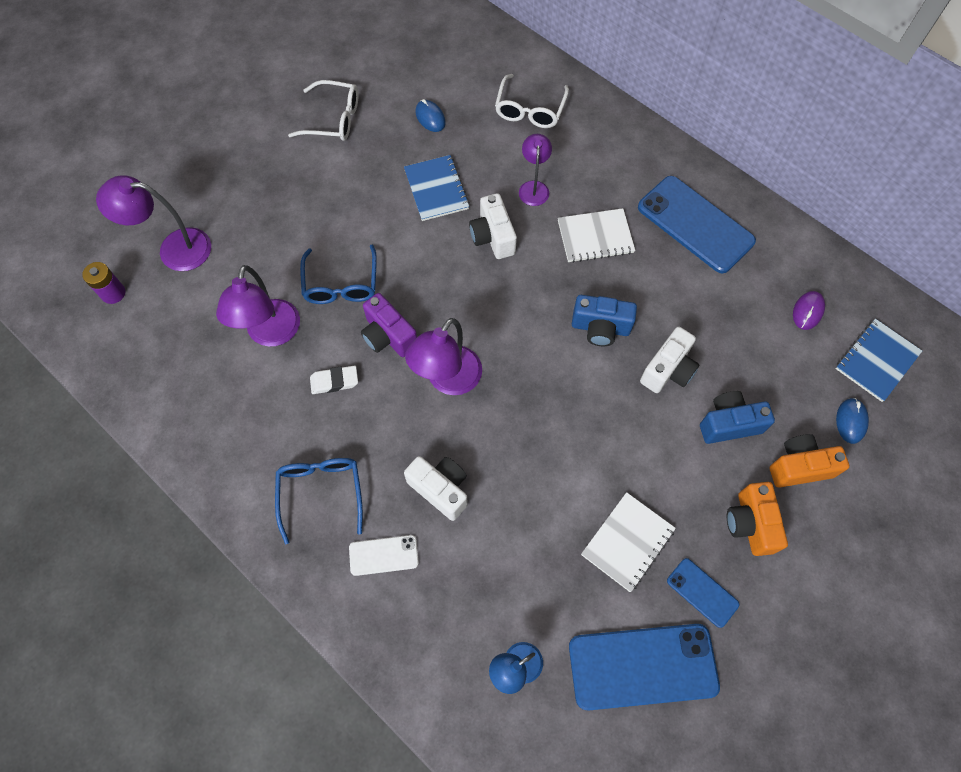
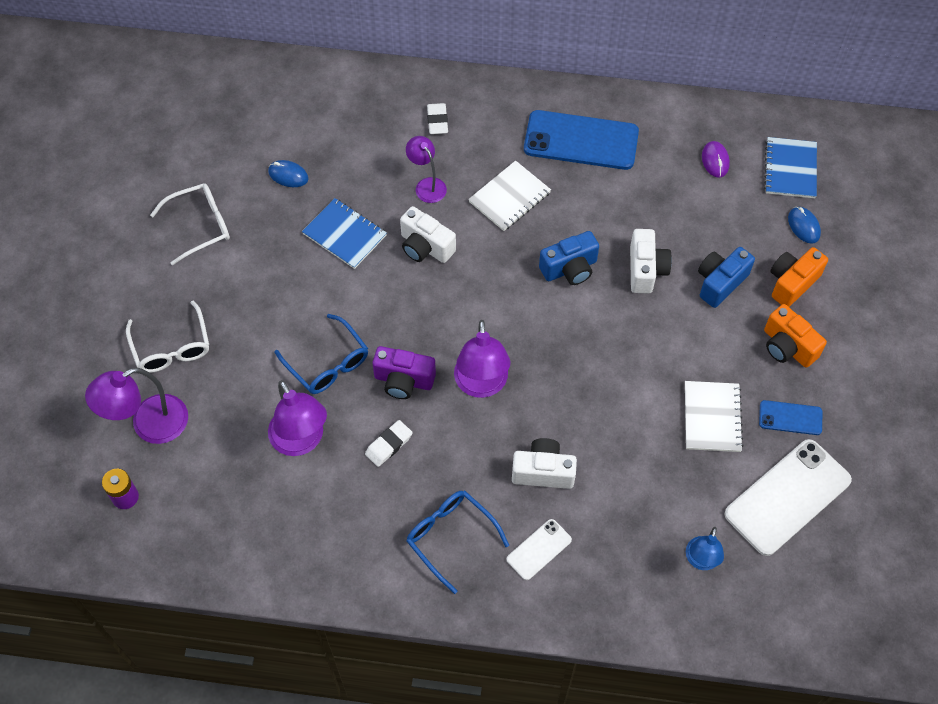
camera: 35 degrees left, 5 degrees down
white glasses [495,74,569,128] -> white glasses moved to [126,301,209,373]
blue phone [569,624,720,710] -> white phone [725,439,852,556]
none -> white eraser [427,103,448,134]

